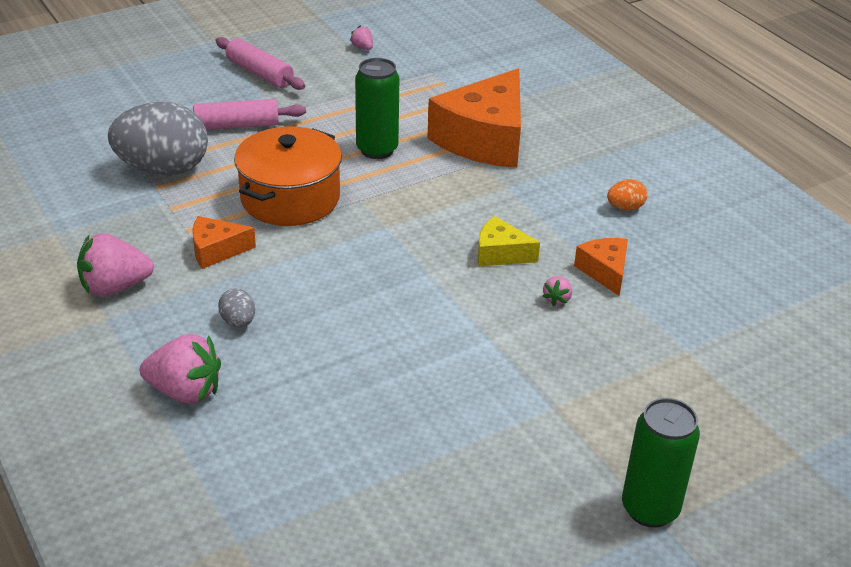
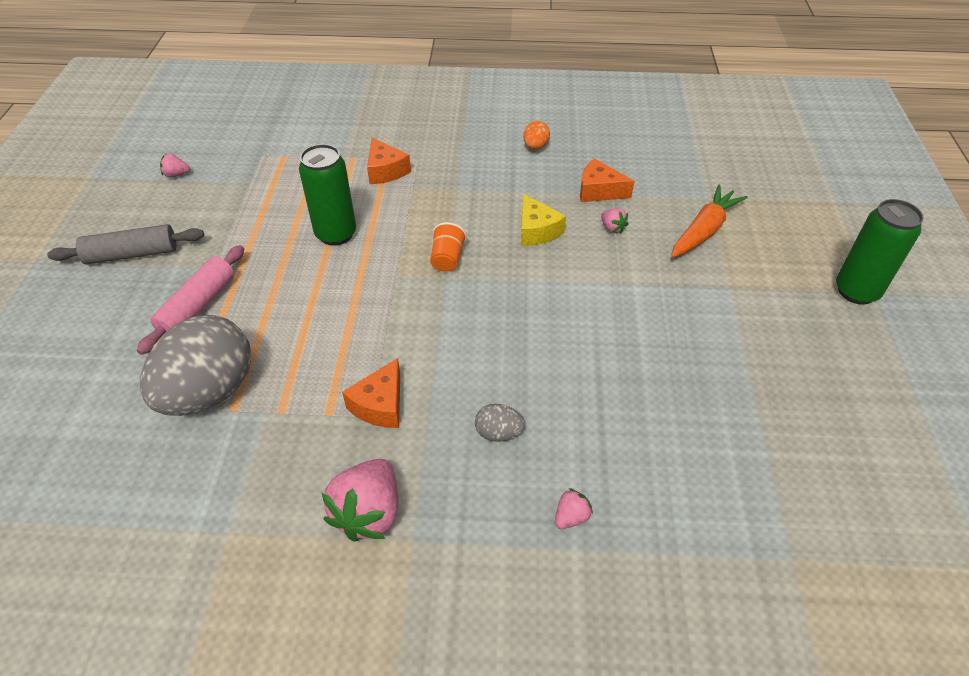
camera: 55 degrees left, 10 degrees up
pink strawberry [140,334,221,404] -> pink strawberry [555,488,593,529], size x0.47
pink rolling pin [215,37,305,90] -> grey rolling pin [47,224,204,265]
orange pot [234,126,342,226] -> none
orange cheese [427,69,521,168] -> orange cheese [367,138,411,184], size x0.48
yellow cheese [477,216,540,266] -> yellow cheese turned 75 degrees counterclockwise [521,194,566,246]
none -> orange cup [430,222,467,272]
none -> orange carrot [671,185,748,258]

